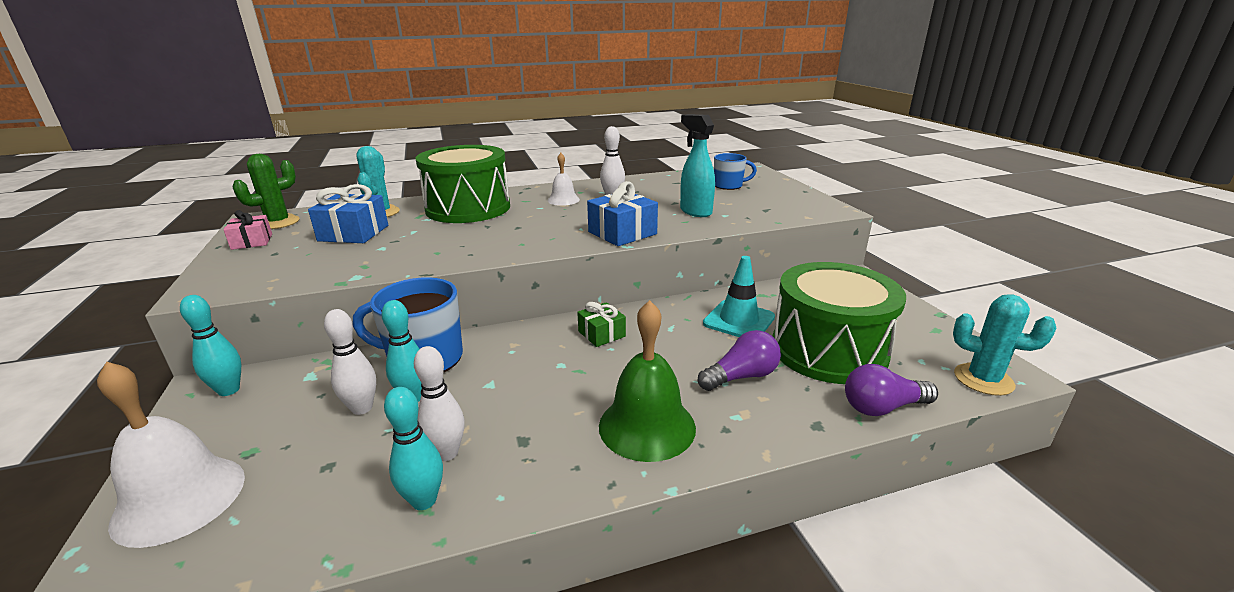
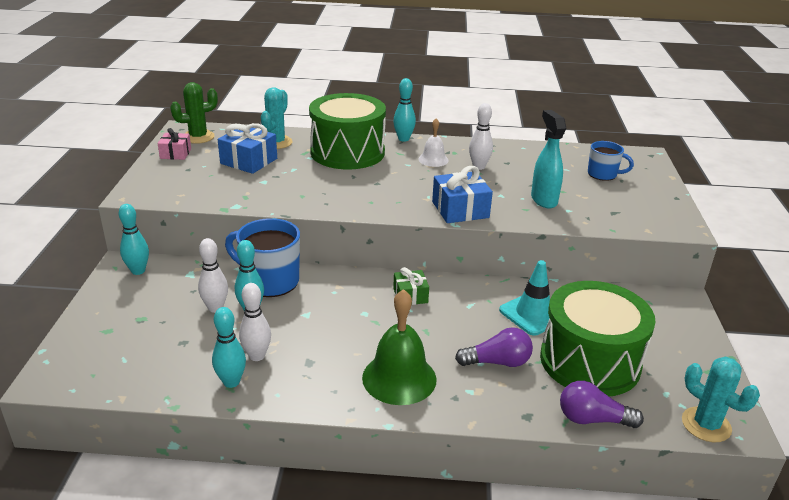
camera: 20 degrees right, 5 degrees up
white bell [97,362,245,548] -> none
none -> turquoise bowling pin [393,78,416,142]

